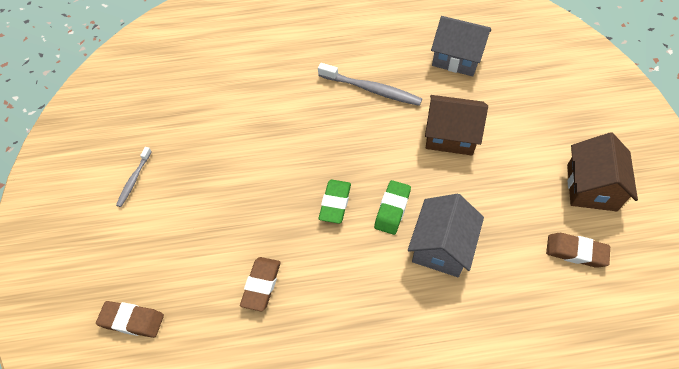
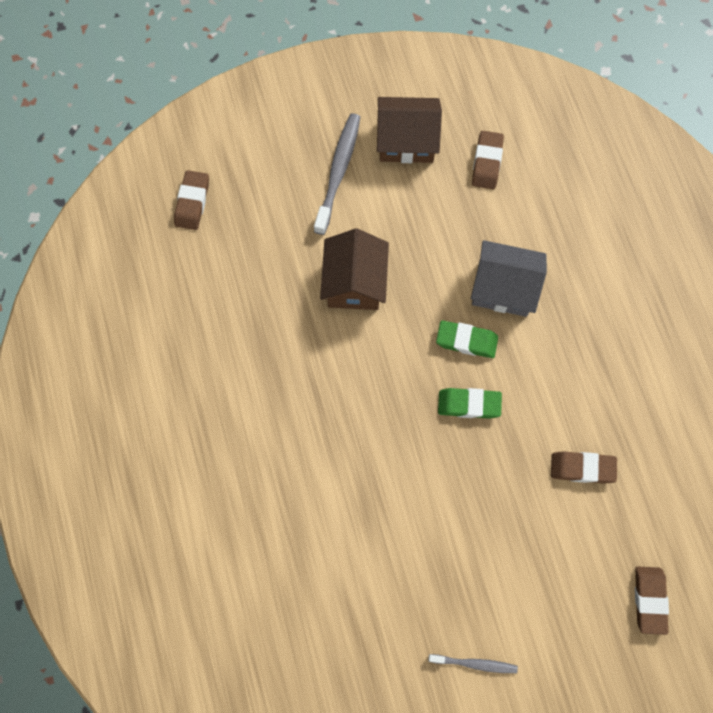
camera: 100 degrees left, 15 degrees up
grey toothbrush [318,63,422,106] -> grey toothbrush moved to [314,113,360,235]
grey house [431,16,491,77] -> none
none -> brown eraser [174,170,209,230]

